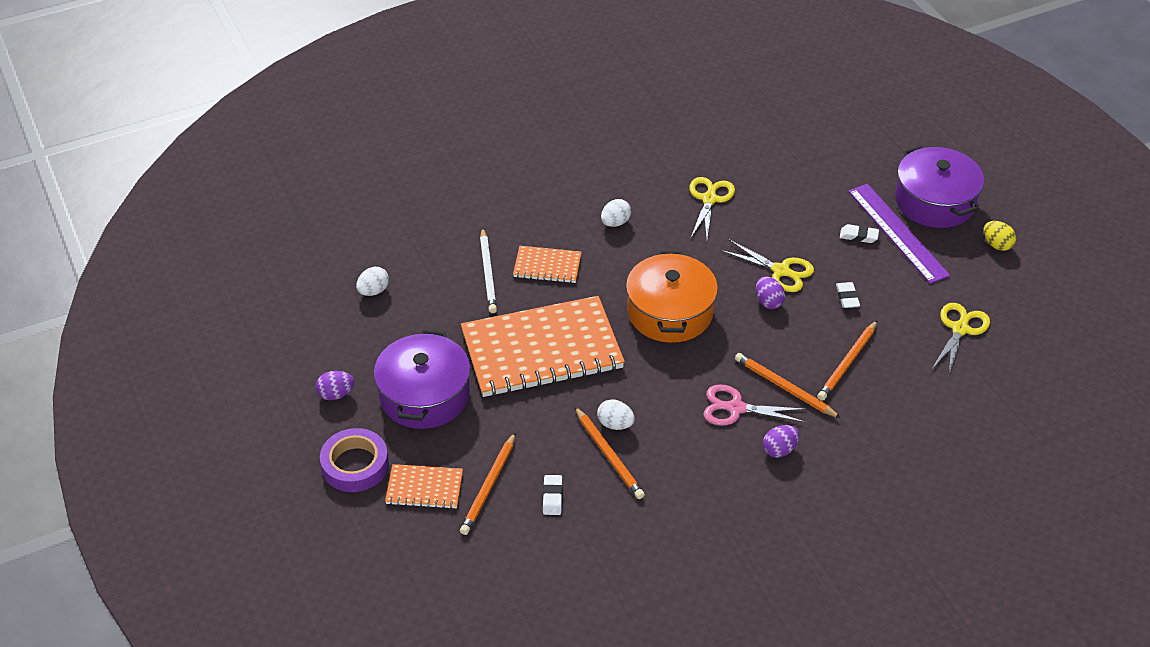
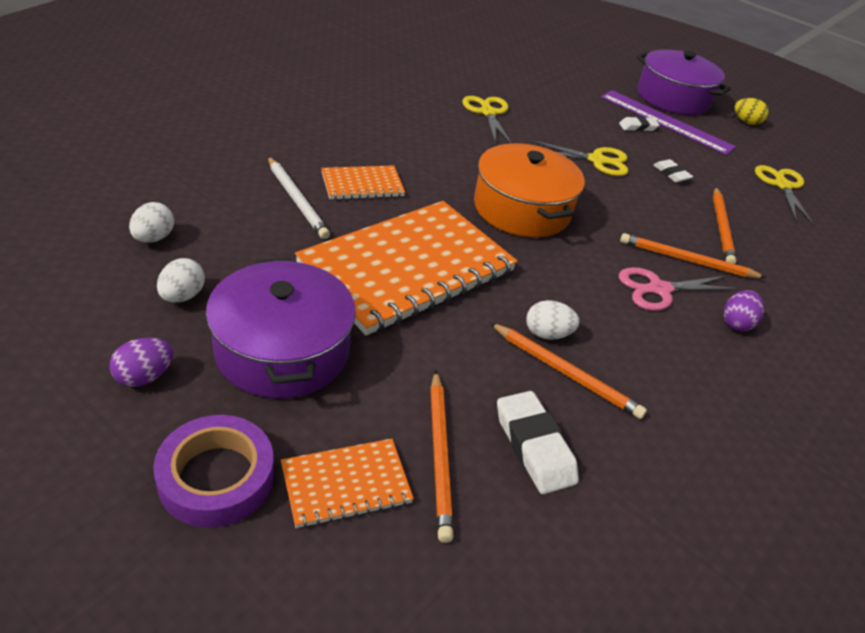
camera: 30 degrees left, 5 degrees down
white eraser [543,475,563,515] -> white eraser [497,391,579,494], size x1.65
white egg [601,199,631,227] -> white egg moved to [157,258,205,303]
purple egg [756,276,785,309] -> none

